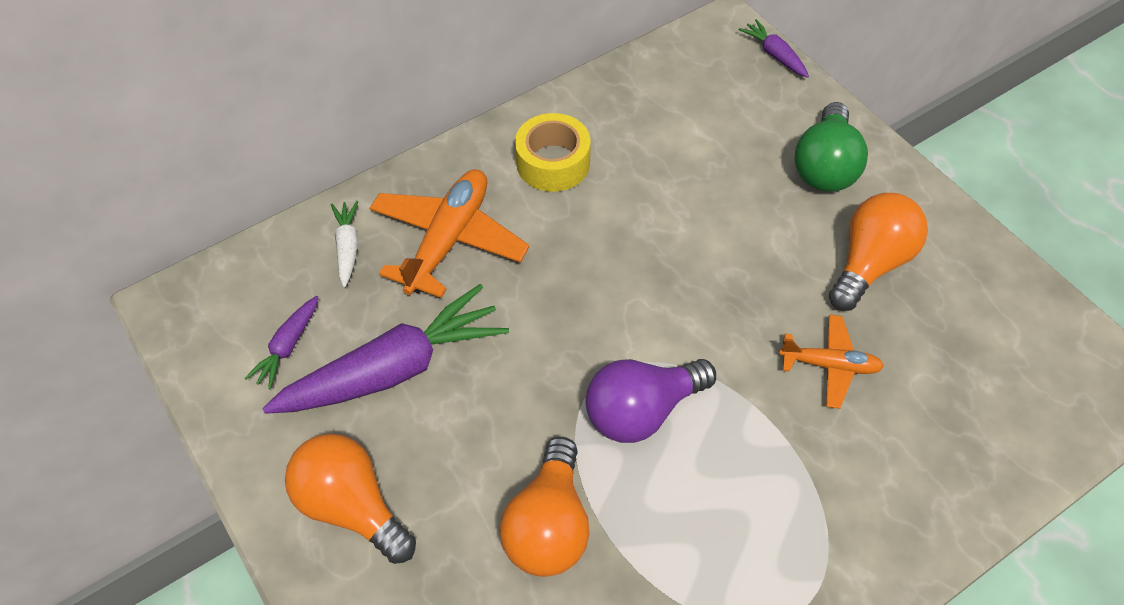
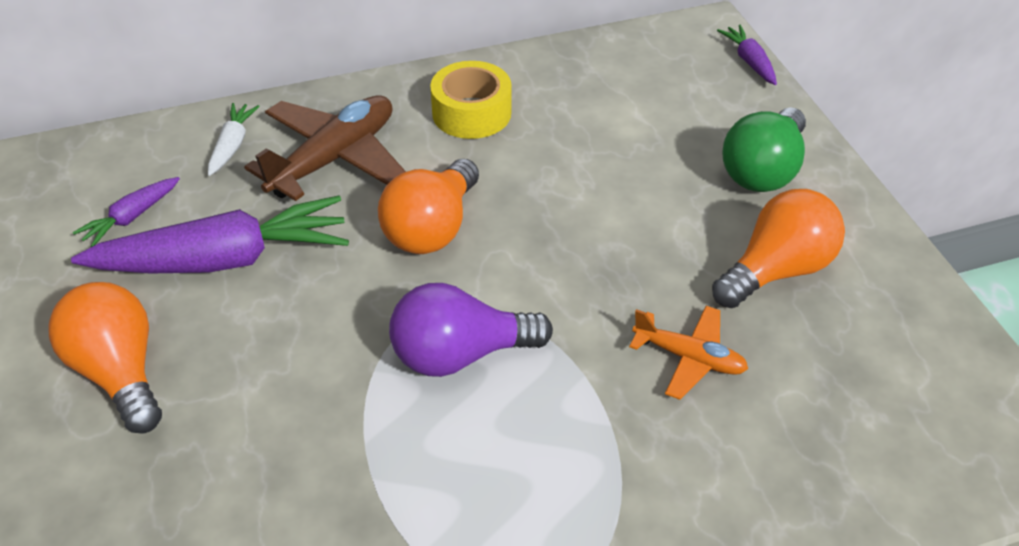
camera: 15 degrees right, 10 degrees down
orange plane [369,169,530,298] -> brown plane [244,95,406,201]
orange light bulb [500,437,590,577] -> orange light bulb moved to [378,159,479,254]

